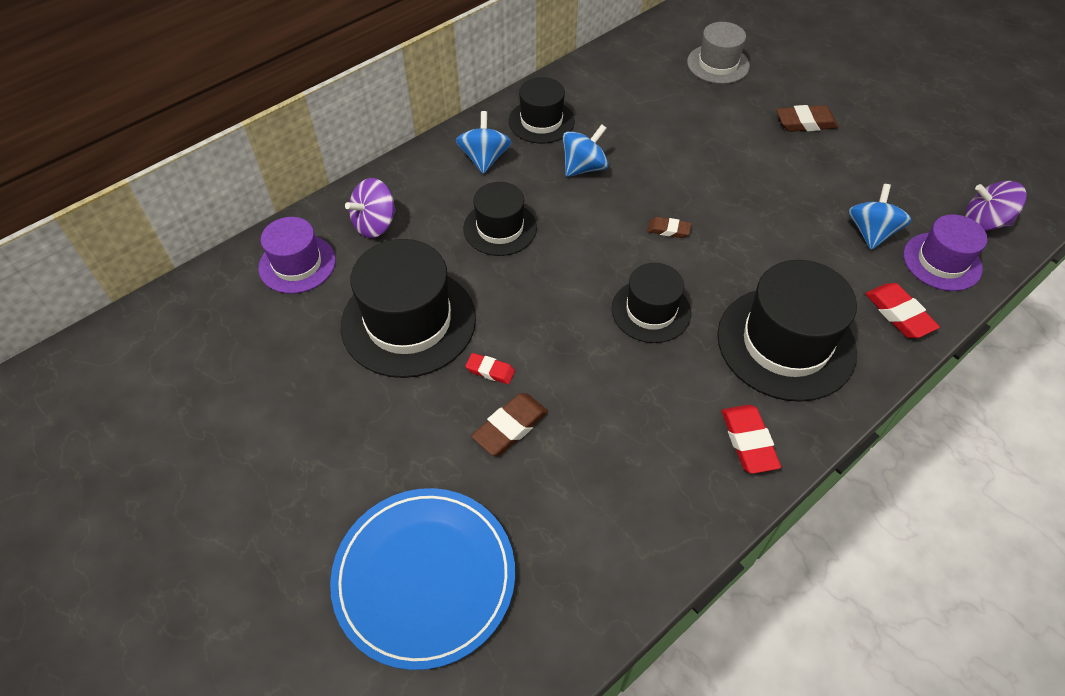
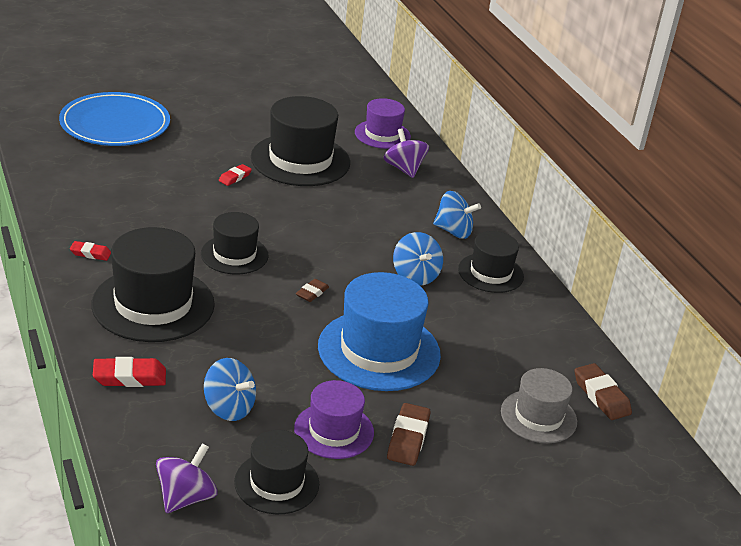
camera: 105 degrees right, 20 degrees down
black hat [463,182,537,256] -> black hat moved to [234,430,319,514]
brown eraser [471,393,548,456] -> brown eraser moved to [575,363,632,420]
red eraser [722,405,781,474] -> red eraser [70,241,111,261], size x0.61
purple hat [903,214,987,291] -> purple hat moved to [294,380,374,459]
none -> blue hat [318,272,441,391]

